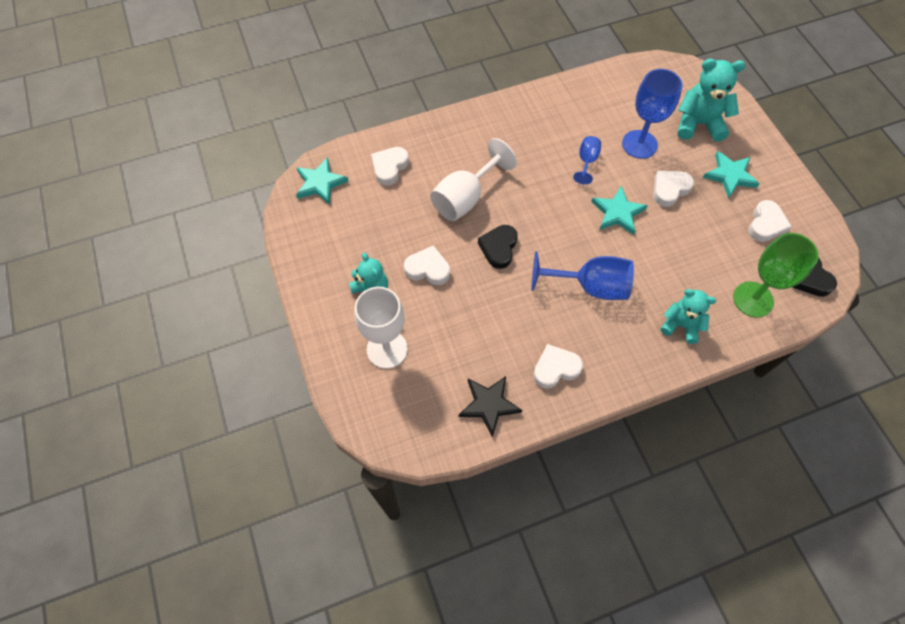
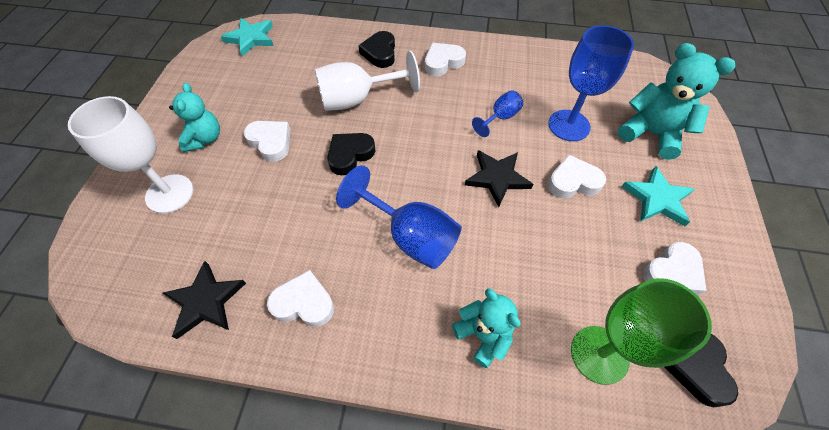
camera: 30 degrees right, 5 degrees down
white heart [371,147,409,186] -> white heart moved to [425,43,466,76]
turquoise star [591,186,648,235] -> black star [465,150,533,207]
none -> black heart [358,31,395,68]

